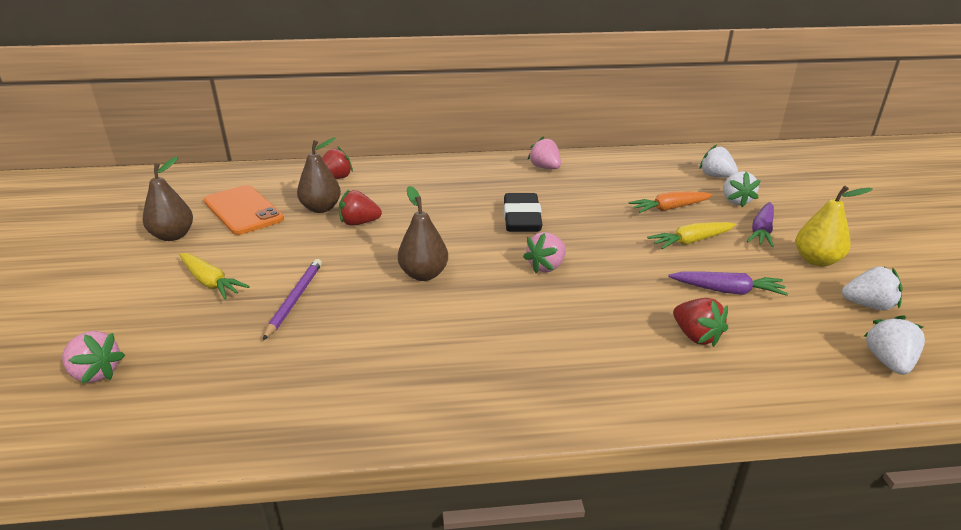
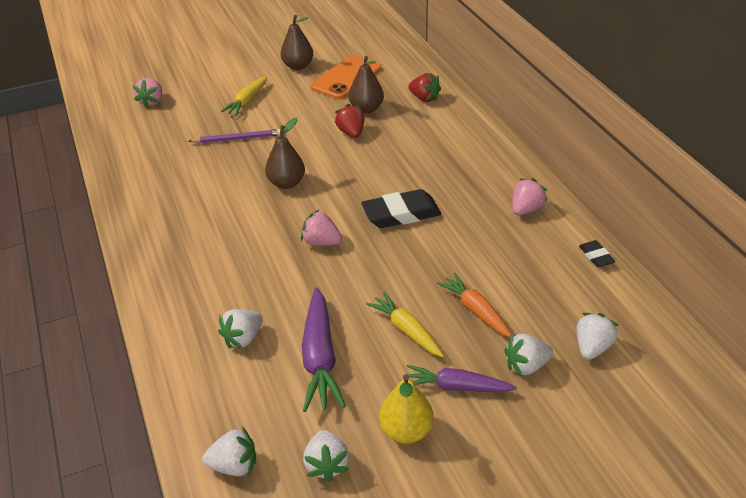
camera: 75 degrees right, 10 degrees up
purple carrot [668,272,788,296] -> purple carrot [302,287,346,412], size x1.50
red strawberry [673,298,728,347] -> white strawberry [218,309,263,349]
none -> black eraser [579,240,615,268]

